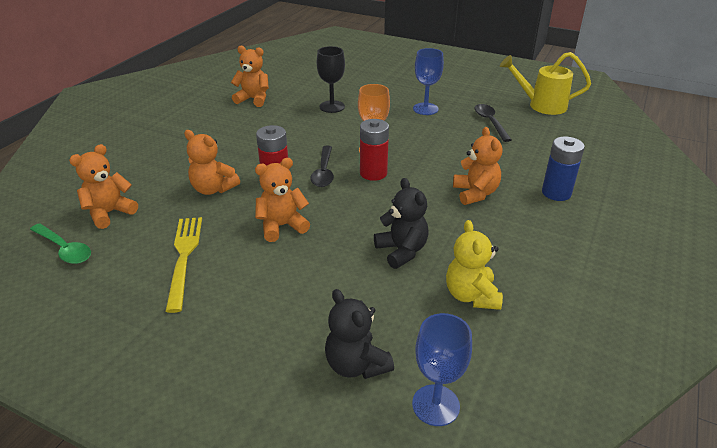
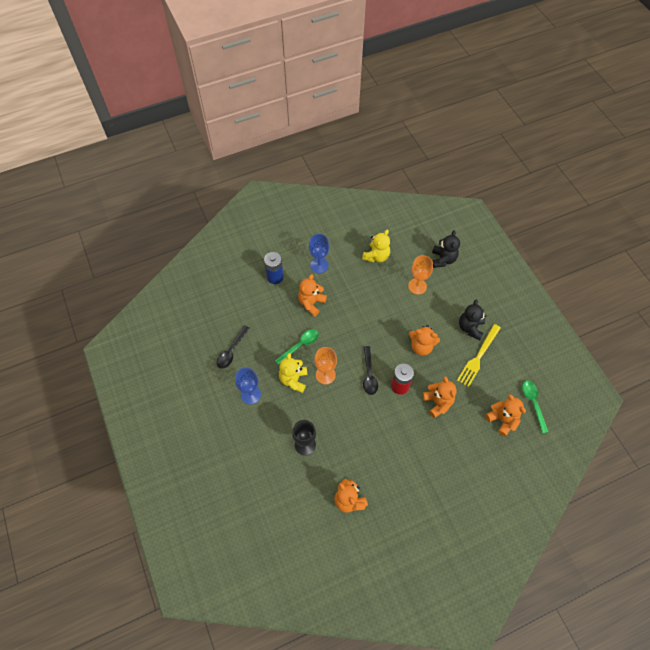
camera: 140 degrees left, 25 degrees up
orange teddy bear [69,144,138,229] -> orange teddy bear turned 120 degrees counterclockwise [485,394,526,436]
black spoon [311,146,334,187] -> black spoon turned 135 degrees clockwise [363,346,378,395]
red battery [360,119,389,181] -> none
black teddy bear [374,178,429,269] -> black teddy bear moved to [459,299,487,340]
blue goblet [412,313,472,426] -> blue goblet moved to [309,234,329,273]
yellow watering can [500,52,591,115] -> none
none -> green spoon [275,329,319,365]
none -> yellow teddy bear [279,353,307,393]
none -> orange goblet [408,255,433,295]

